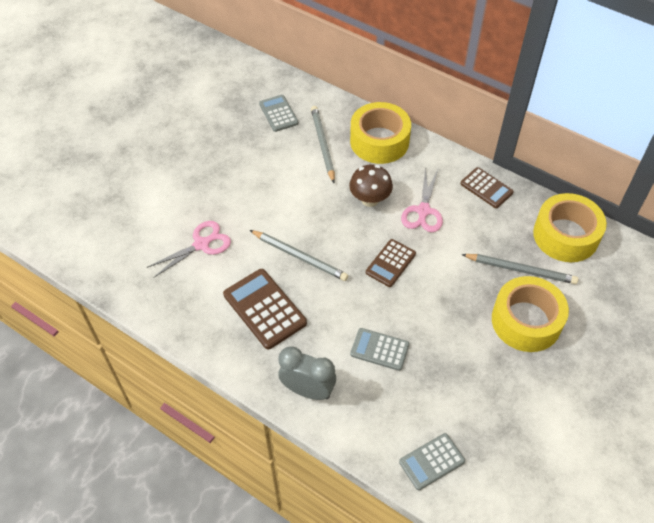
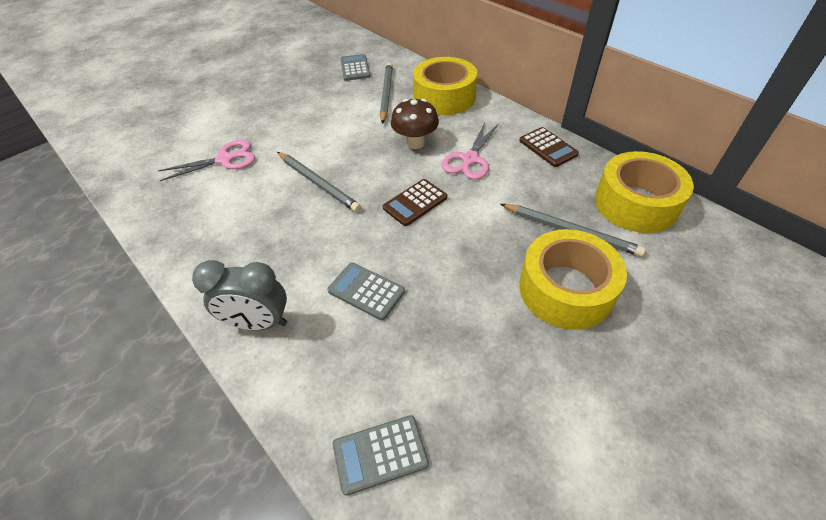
camera: 15 degrees right, 5 degrees down
brown calculator [223,269,307,349] -> none
grey clock [278,347,336,400] -> grey clock turned 150 degrees clockwise [192,260,287,330]

